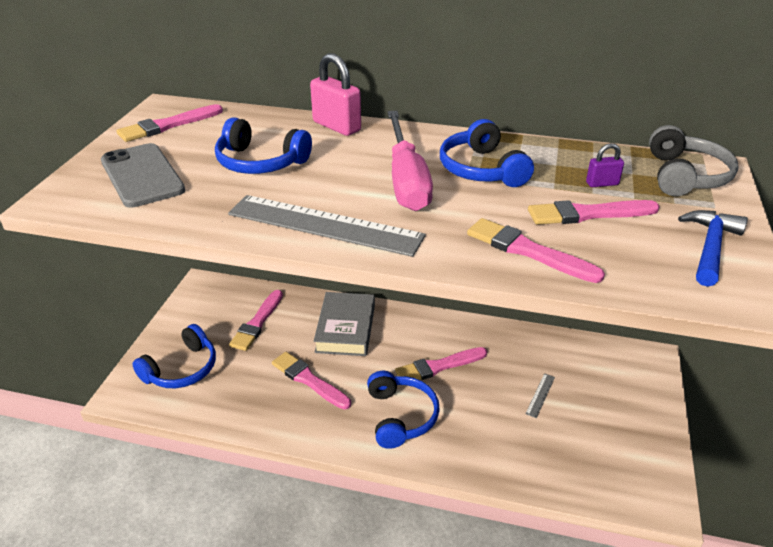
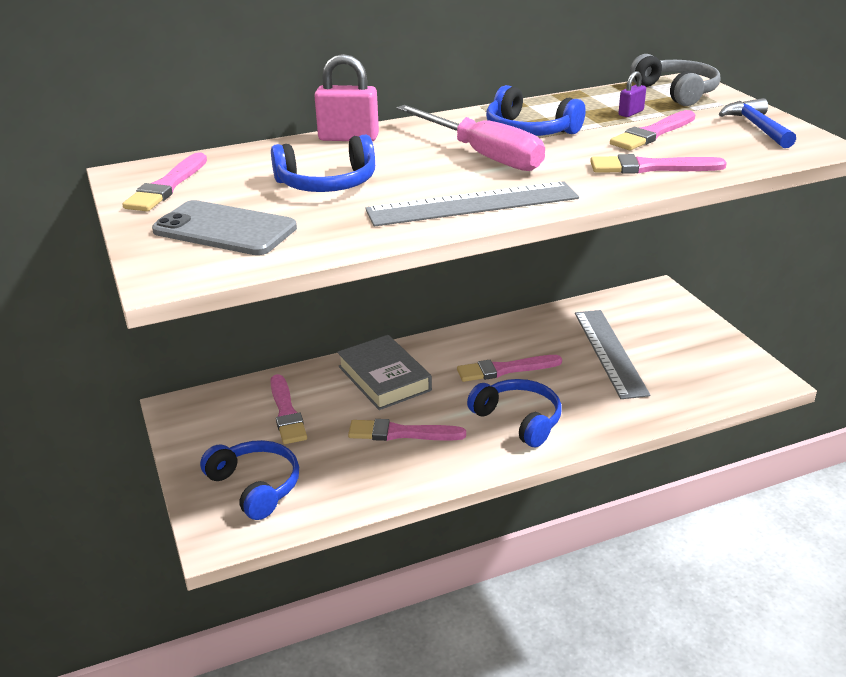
camera: 35 degrees left, 5 degrees down
blue headphones [132,324,216,388] -> blue headphones turned 45 degrees counterclockwise [200,440,299,520]
pink brush [395,347,487,380] -> pink brush turned 45 degrees clockwise [457,355,562,382]
grey ruler [525,373,555,418] -> grey ruler [575,310,650,399], size x2.49

